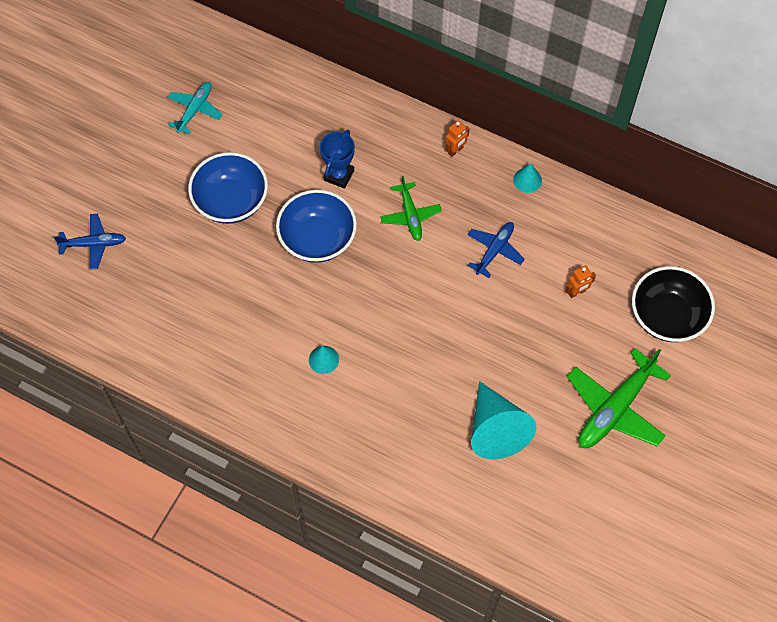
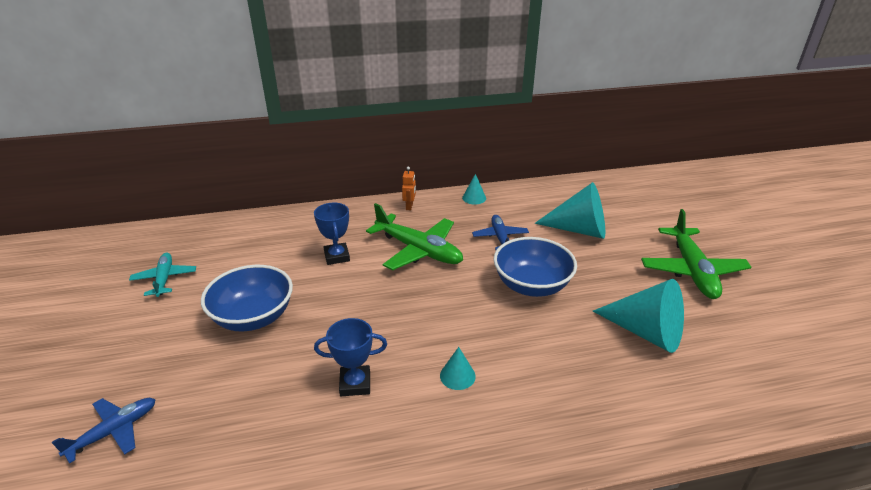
camera: 40 degrees left, 30 degrees down
blue bowl [276,190,357,263] -> blue bowl moved to [493,237,577,297]
green plane [380,176,442,241] -> green plane [366,203,463,270], size x1.71
orange robot [566,265,596,298] -> turquoise cone [534,182,605,239]
black bowl [632,266,715,342] -> none
none -> blue trophy [314,318,387,396]

